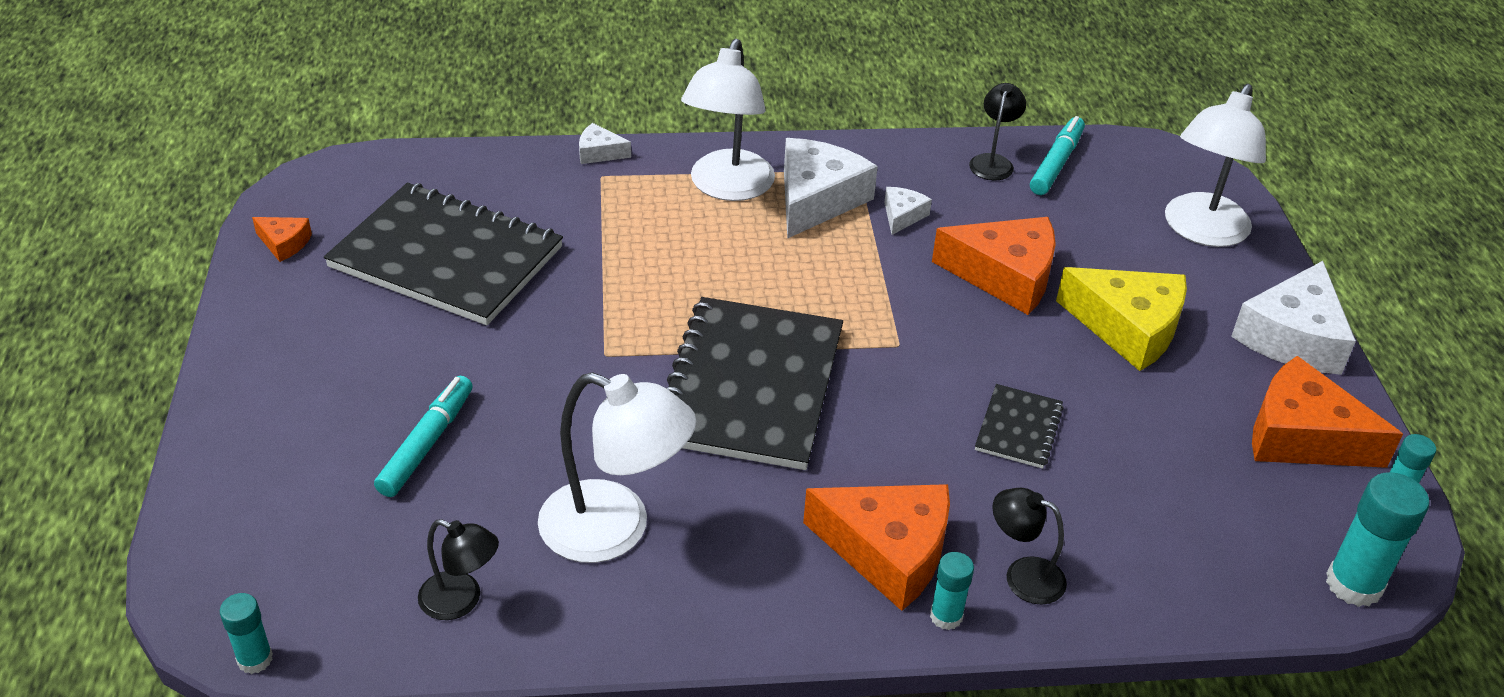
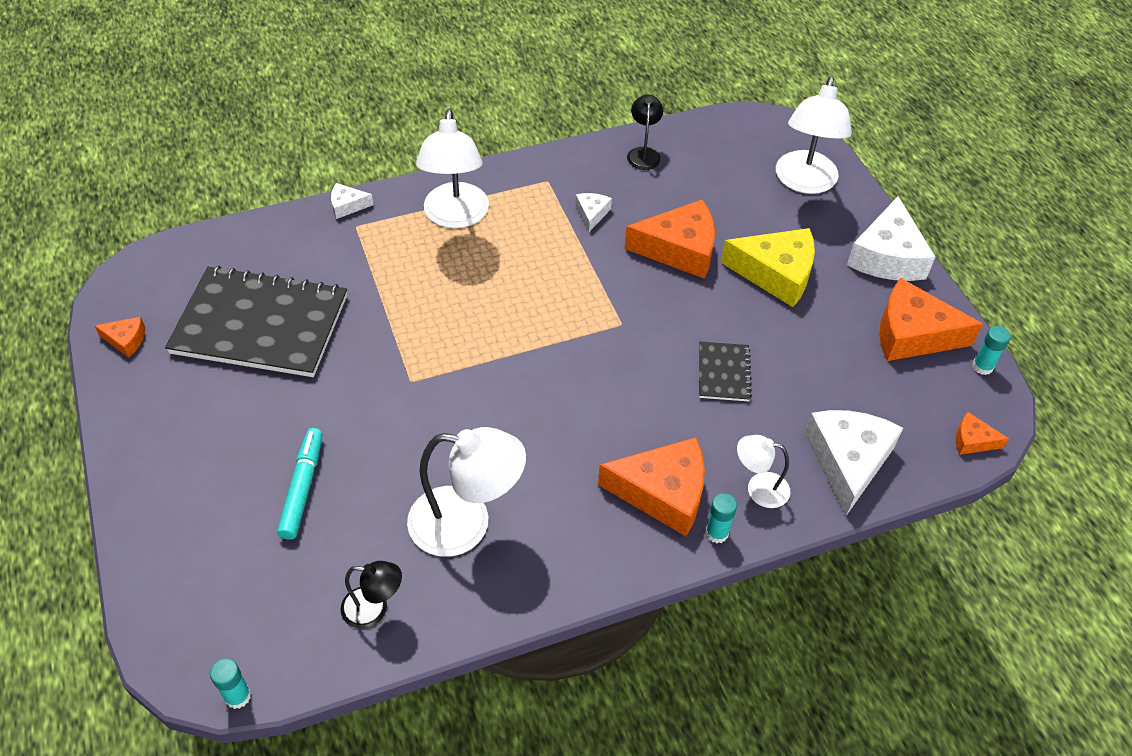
camera: 15 degrees left, 10 degrees up
black notebook [666,297,843,470] -> none
white cheese [784,138,878,239] -> white cheese moved to [804,410,903,516]
black lamp [992,488,1067,605] -> white lamp [737,435,791,508]
turquoise marker [1030,116,1085,195] -> none
turquoise glue stick [1326,472,1429,607] -> orange cheese [956,412,1009,455]

